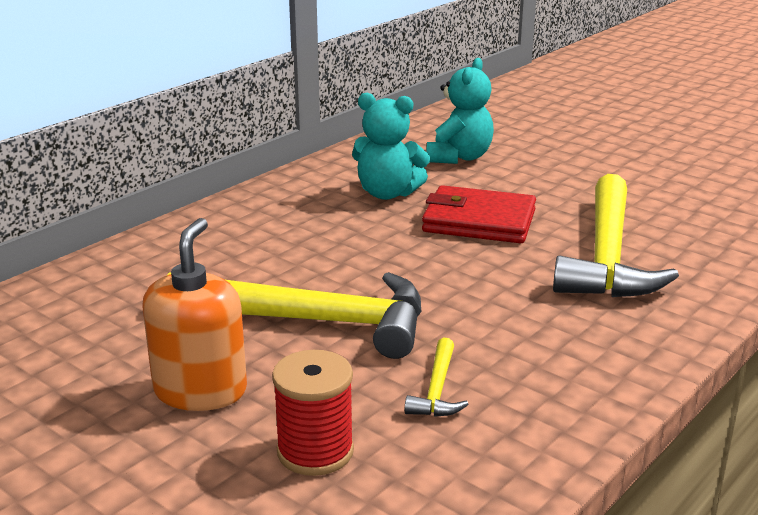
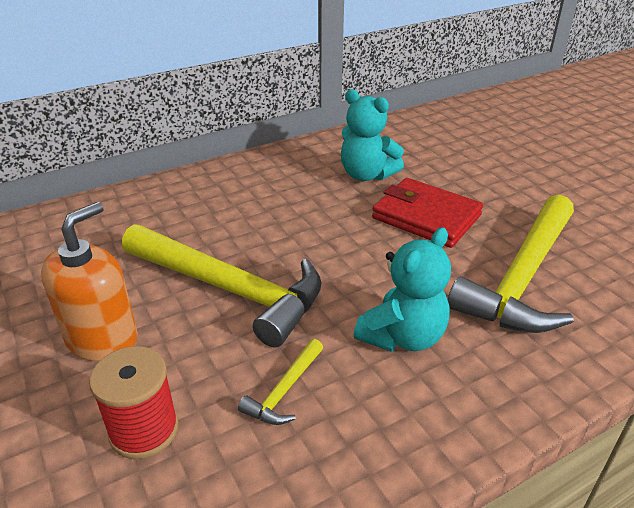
camera: 20 degrees right, 10 degrees up
turquoise teddy bear [426,58,494,164] -> turquoise teddy bear moved to [354,227,451,352]

